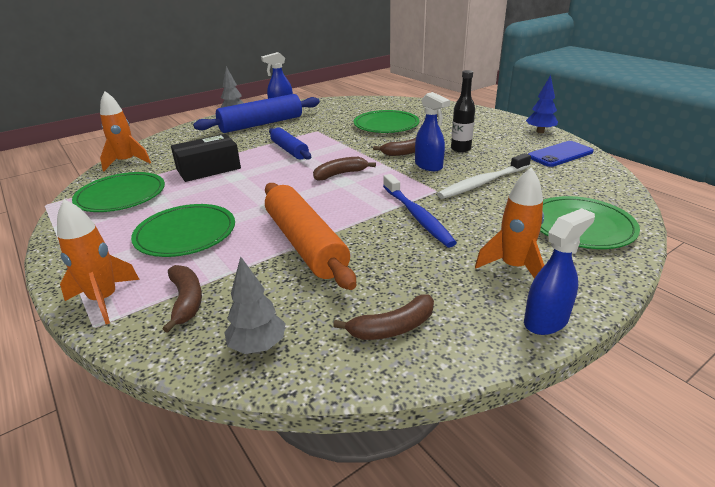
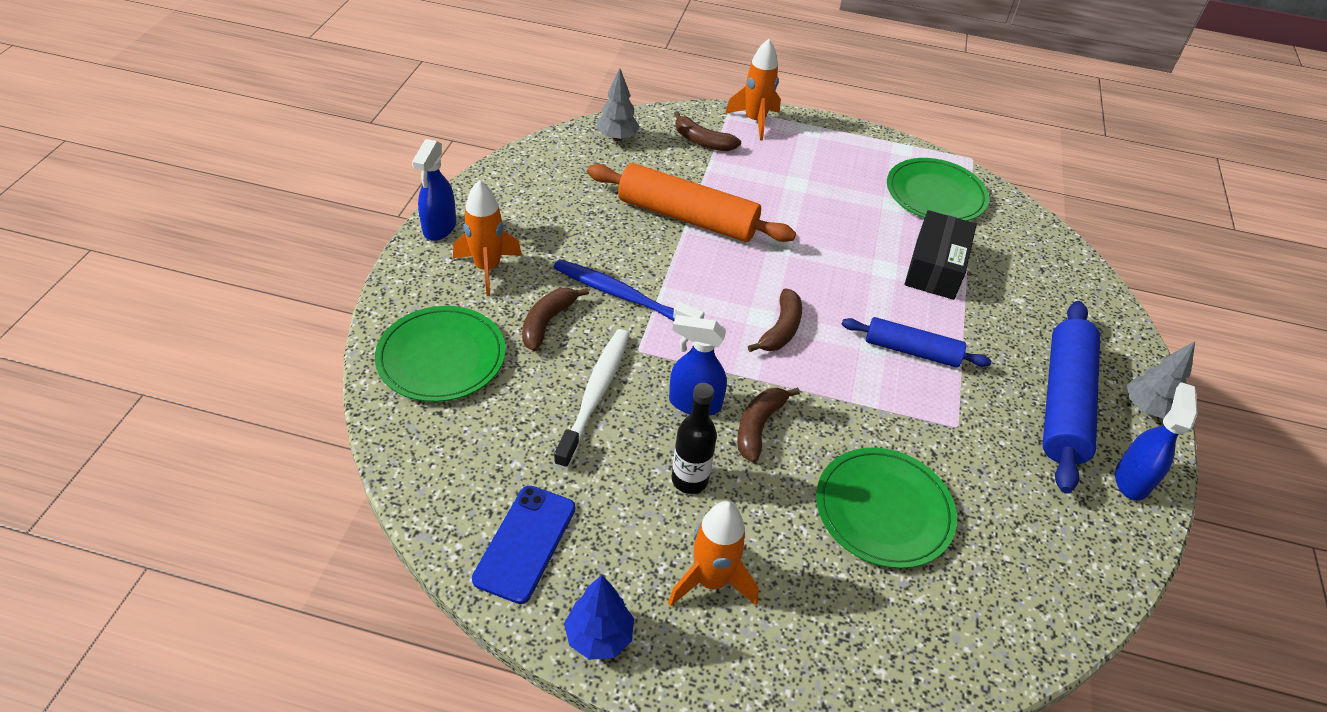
camera: 135 degrees right, 15 degrees up
orange rocket [100,91,151,171] -> orange rocket moved to [668,501,759,607]
green plate [131,204,235,257] -> none
brown banana [333,294,434,340] -> brown banana moved to [522,288,589,351]

